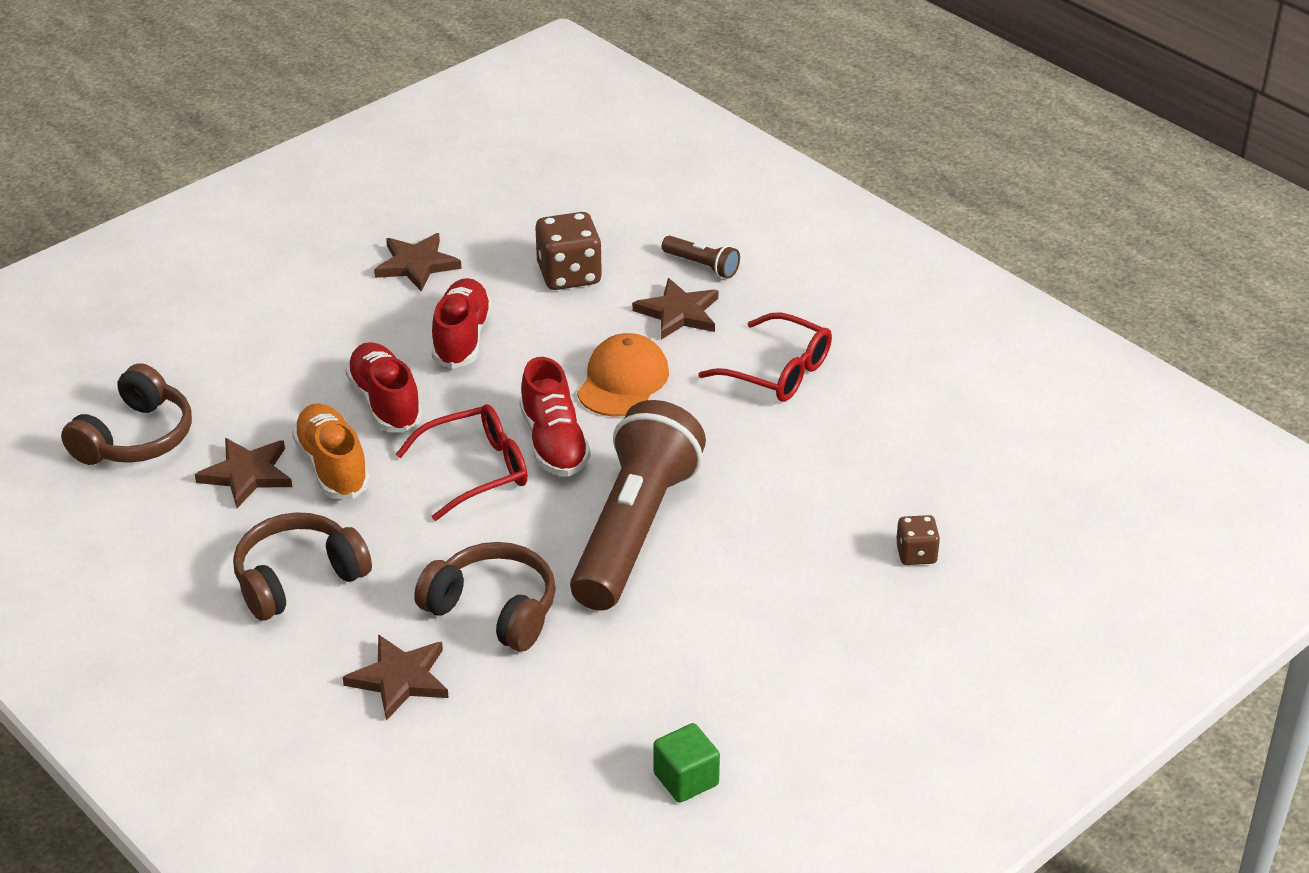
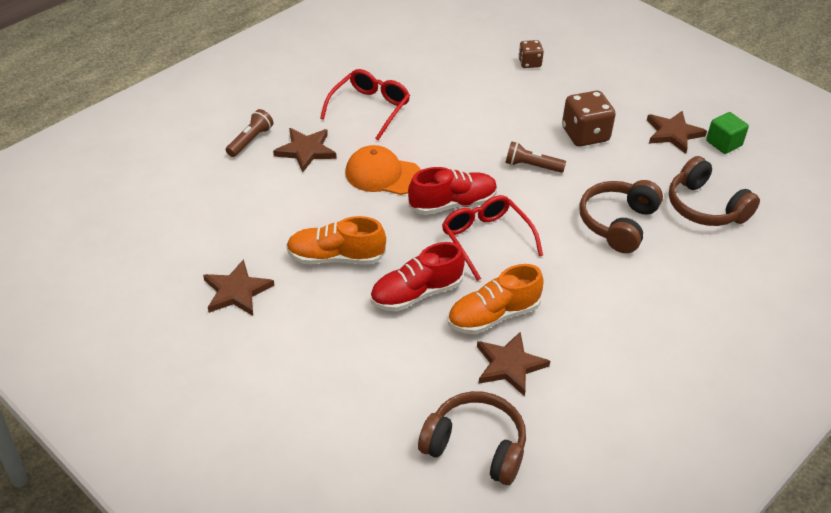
camera: 95 degrees left, 5 degrees up
brown headphones [233,512,372,621] -> brown headphones moved to [669,156,760,226]
brown star [343,635,449,721] -> brown star moved to [647,111,707,154]
red shoe [432,278,492,369] -> orange shoe [286,216,386,264]
brown dice [535,212,602,290] -> brown dice moved to [562,91,616,147]
brown flashlight [570,400,706,611] -> brown flashlight [506,141,566,173], size x0.40

